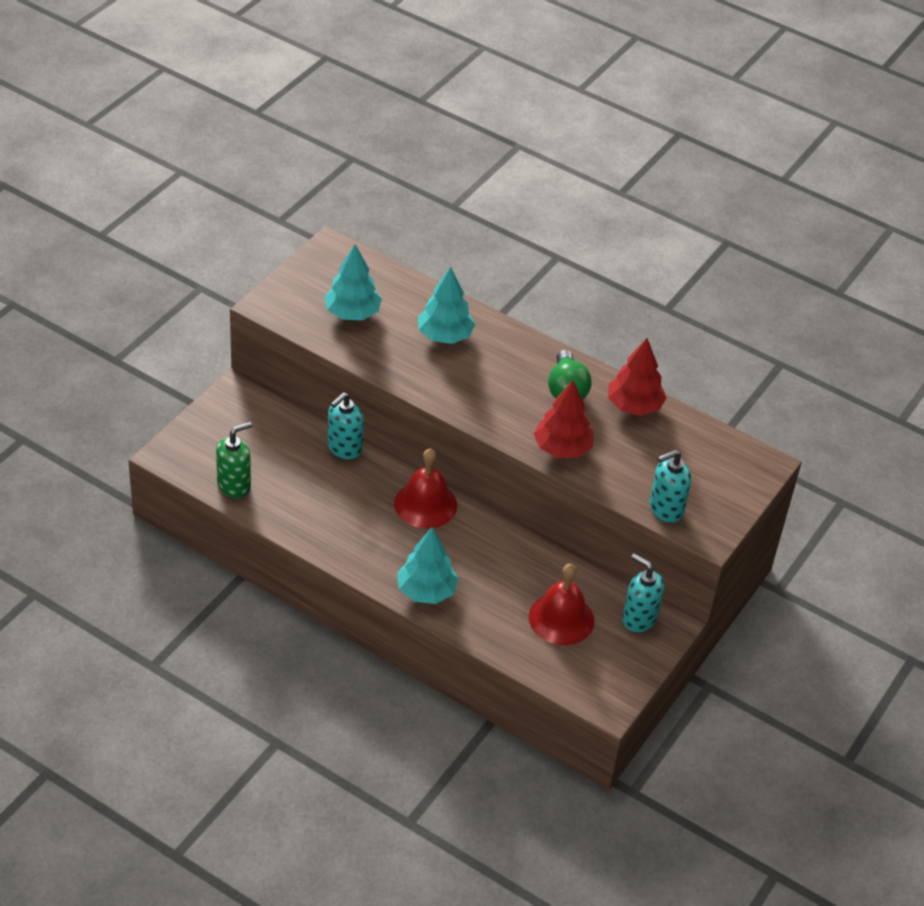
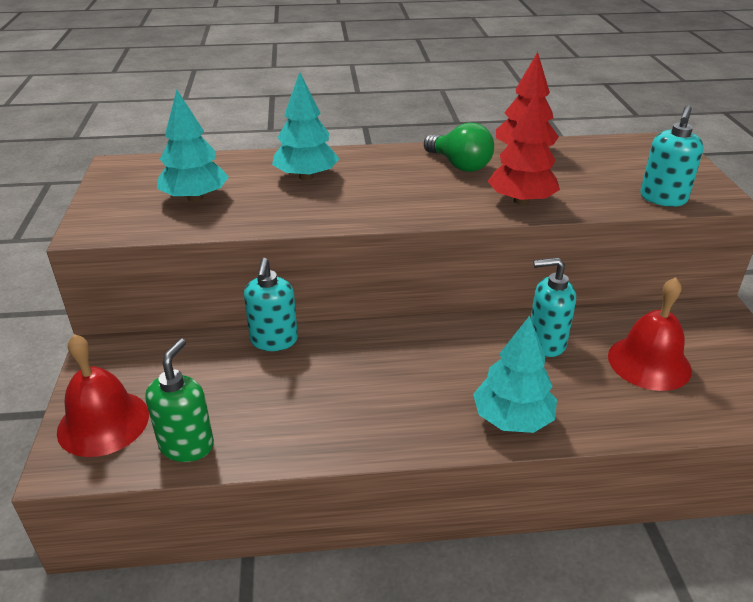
camera: 35 degrees left, 10 degrees down
red bell [394,448,457,528] -> red bell moved to [57,334,149,457]
turquoise soap dispenser [622,554,664,632] -> turquoise soap dispenser moved to [531,258,576,357]

